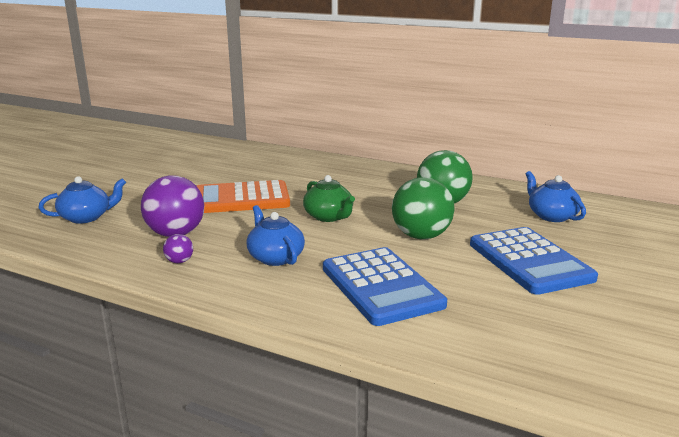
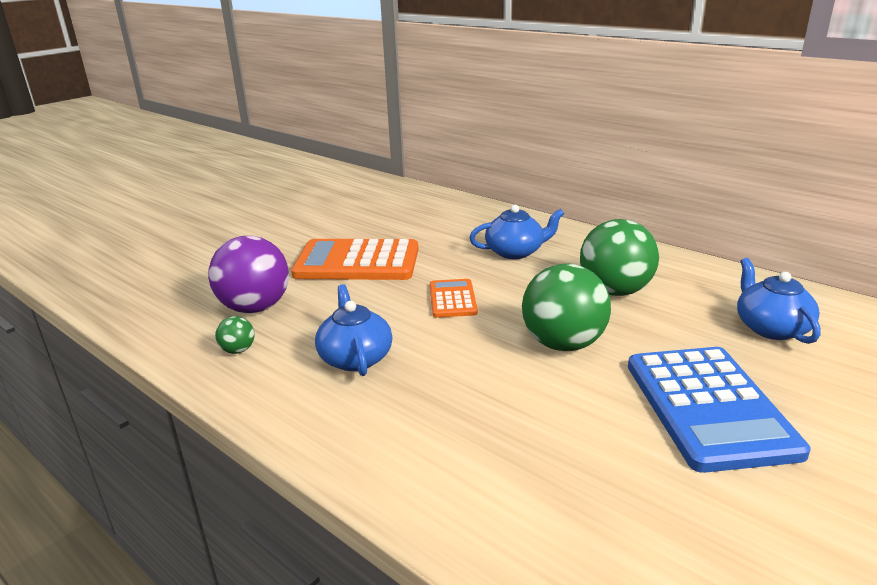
camera: 15 degrees right, 5 degrees up
blue teapot [38,176,126,224] -> blue teapot moved to [470,205,564,259]
purple ball [163,234,193,263] -> green ball [215,316,254,354]
green teapot [303,175,355,222] -> orange calculator [430,279,478,318]
blue calculator [323,247,447,326] -> none

